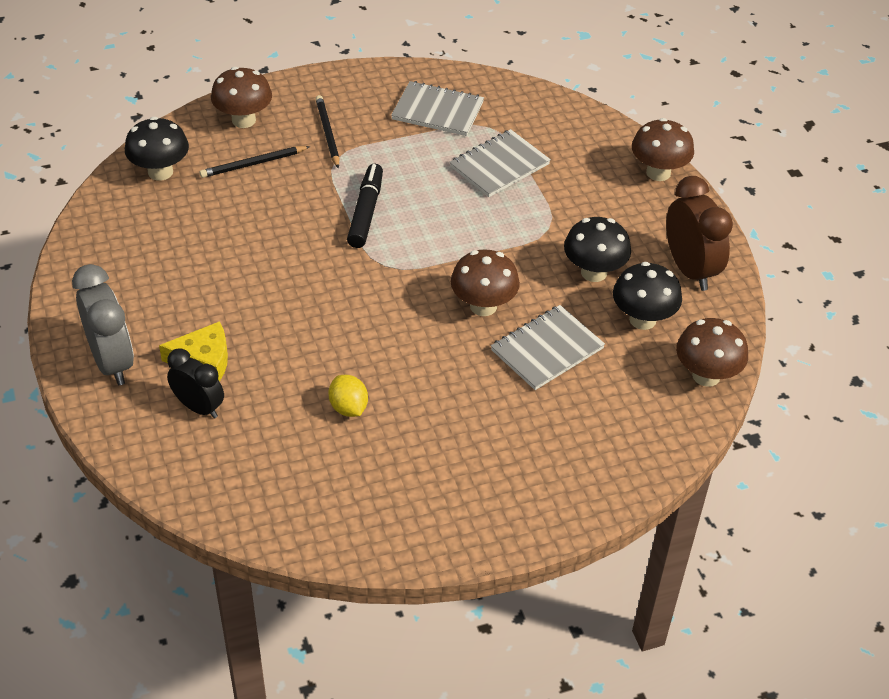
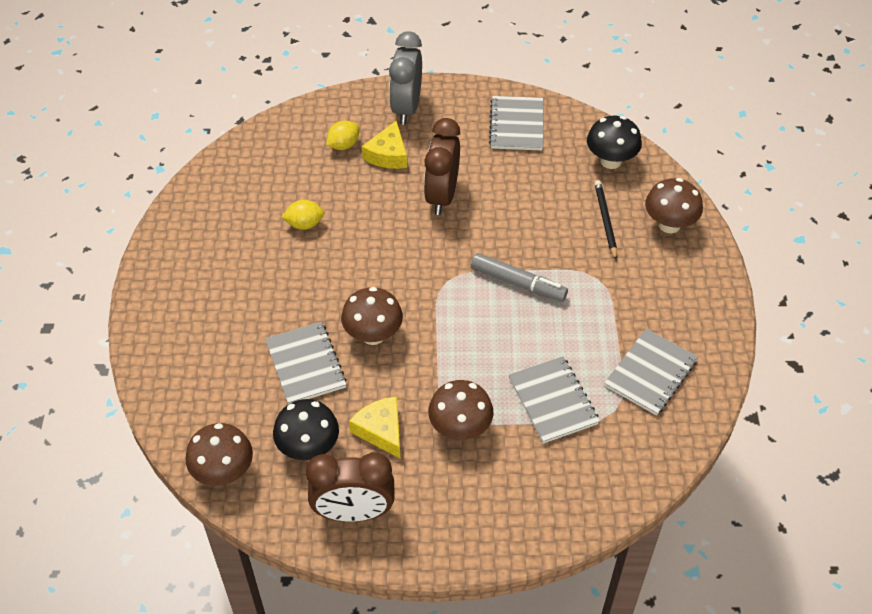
camera: 110 degrees right, 5 degrees up
grey clock [72,264,134,385] -> grey clock turned 105 degrees clockwise [389,31,422,125]
black clock [167,348,224,419] -> yellow lemon [326,121,359,150]
black pencil [316,95,339,169] -> none
black marker [347,164,383,248] -> grey marker [471,253,568,302]
black mushroom [564,217,631,282] -> yellow cheese [349,397,400,458]
brown mushroom [632,118,694,181] -> brown mushroom moved to [428,380,494,440]
none -> brown clock [424,118,460,215]
none -> grey notebook [489,96,543,151]

